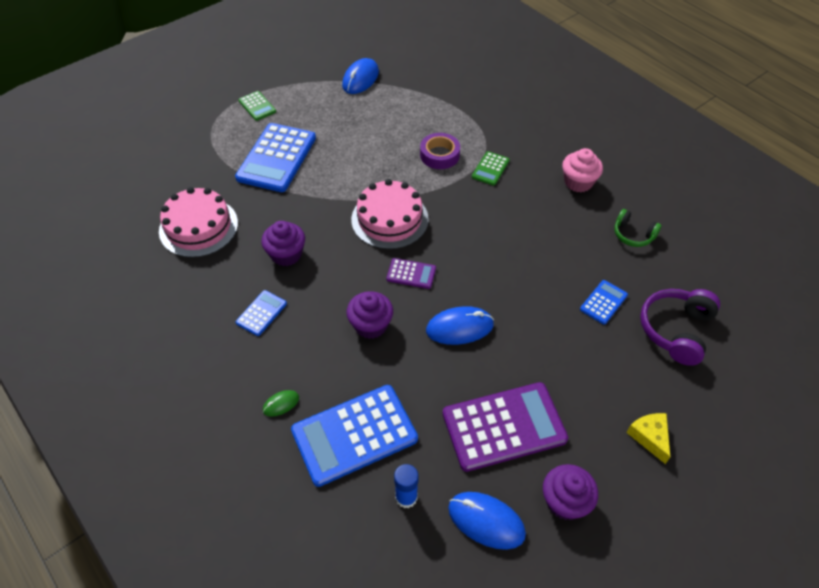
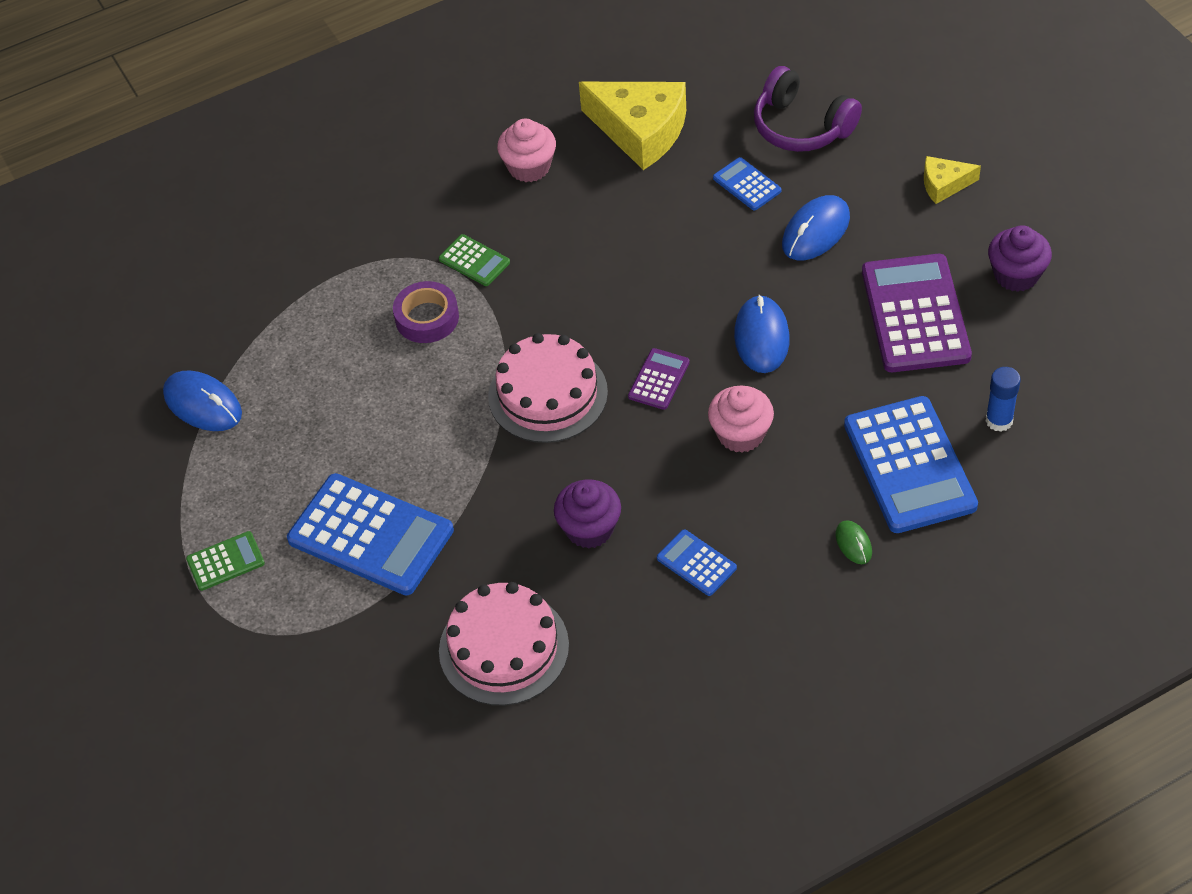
camera: 75 degrees left, 0 degrees up
purple cupcake [346,291,393,339] -> pink cupcake [708,386,774,453]
blue mouse [448,492,526,550] -> blue mouse moved to [782,195,850,260]
green headphones [614,209,661,247] -> yellow cheese [579,82,686,170]

